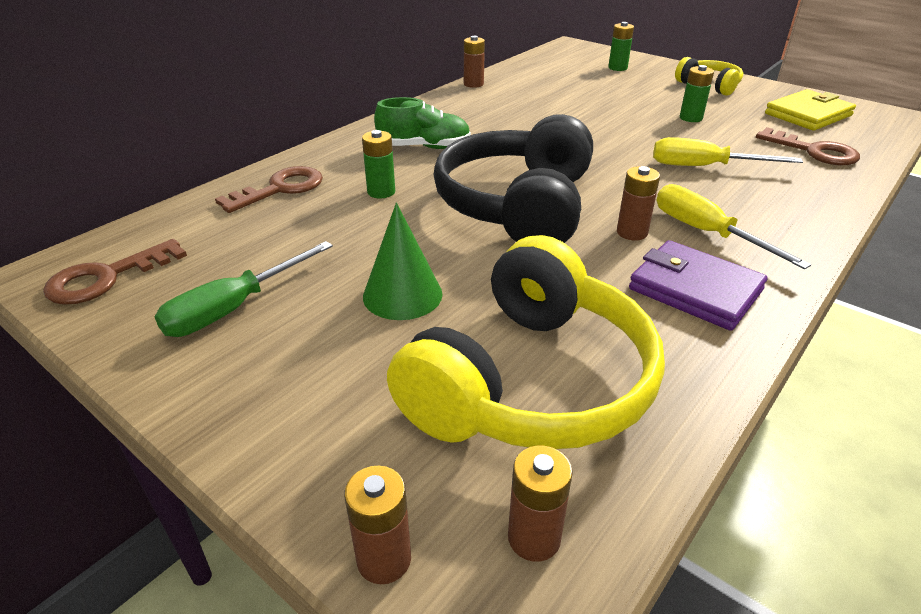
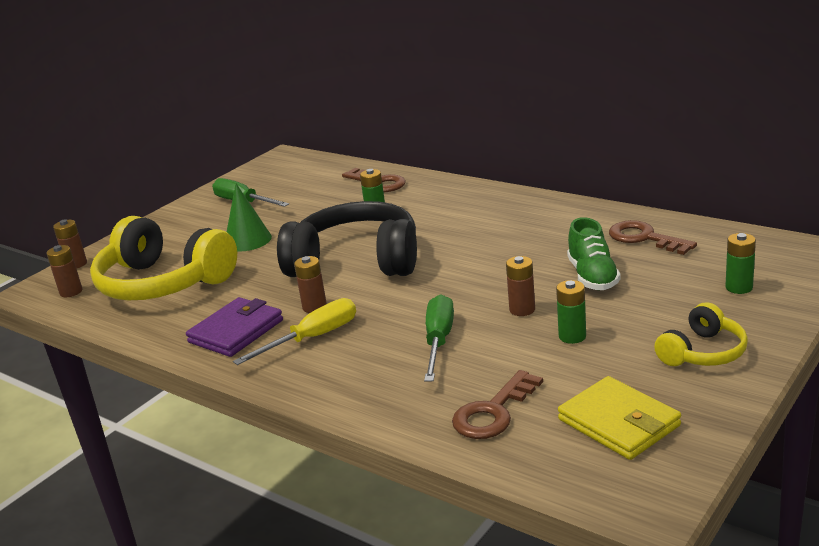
camera: 90 degrees right, 10 degrees down
brown key [43,239,187,305] -> brown key moved to [609,220,697,255]
green shoe [374,97,471,149] -> green shoe moved to [567,217,621,290]
brown battery [464,36,485,88] -> brown battery moved to [506,256,535,316]
yellow screwdriver [653,137,803,166] -> green screwdriver [424,294,454,382]

